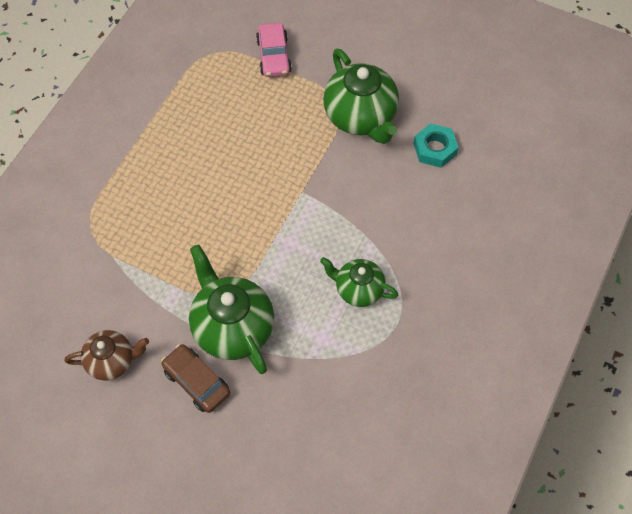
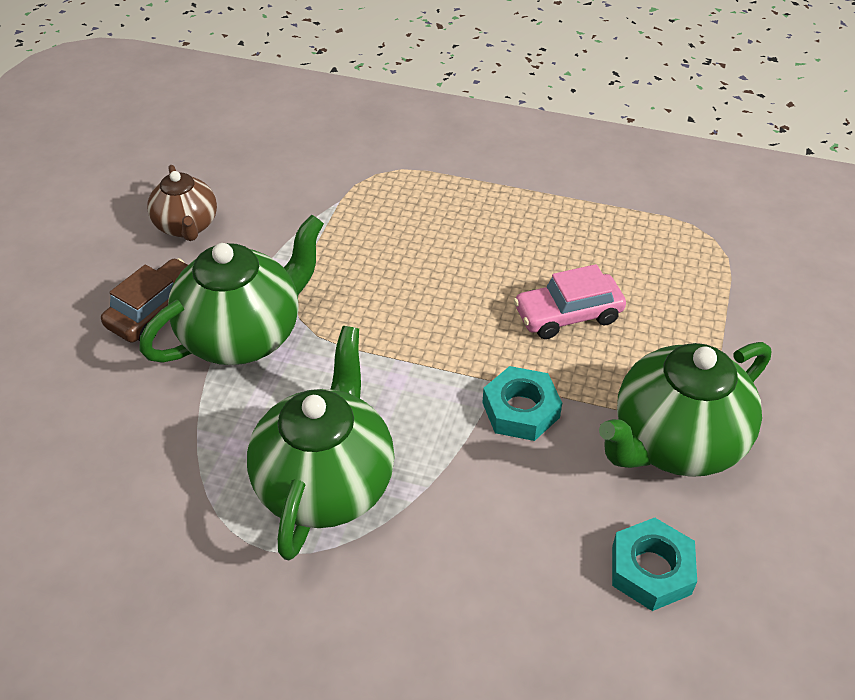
camera: 80 degrees right, 15 degrees down
pink car [256,23,292,77] -> pink car moved to [514,264,626,339]
green teapot [320,257,398,307] -> green teapot [247,326,394,560], size x1.67
none -> turquoise nut [482,366,562,441]

